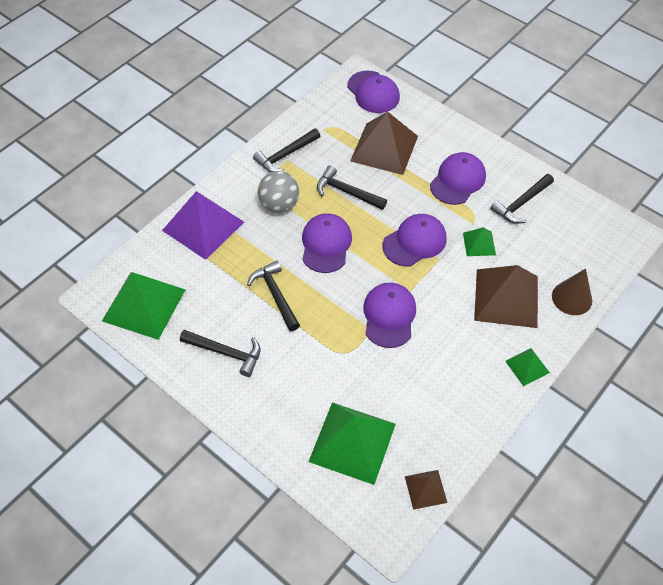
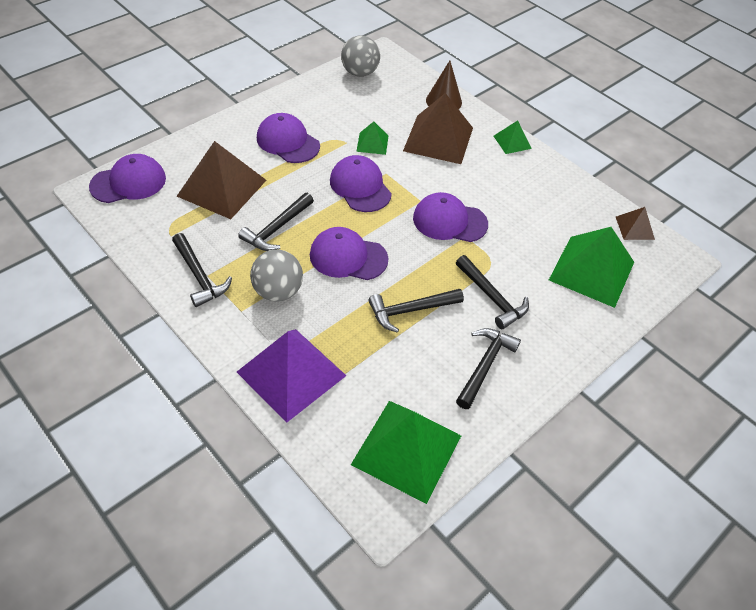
camera: 85 degrees left, 5 degrees down
black hammer [490,174,554,224] -> black hammer moved to [456,255,529,329]
none -> grey ball [341,35,380,77]

